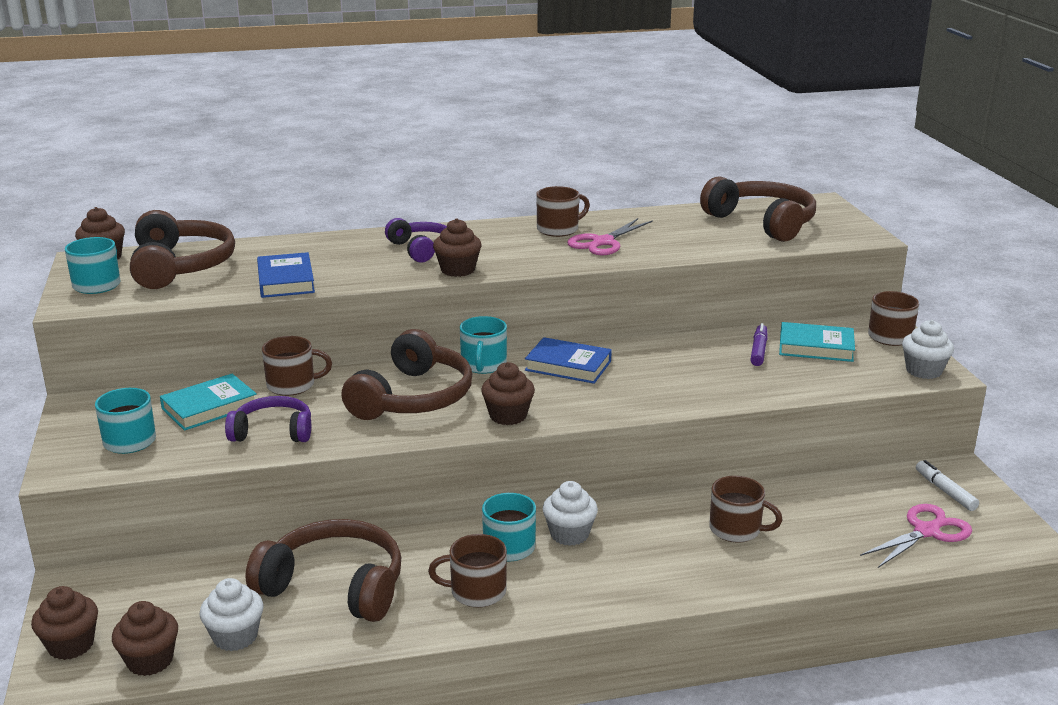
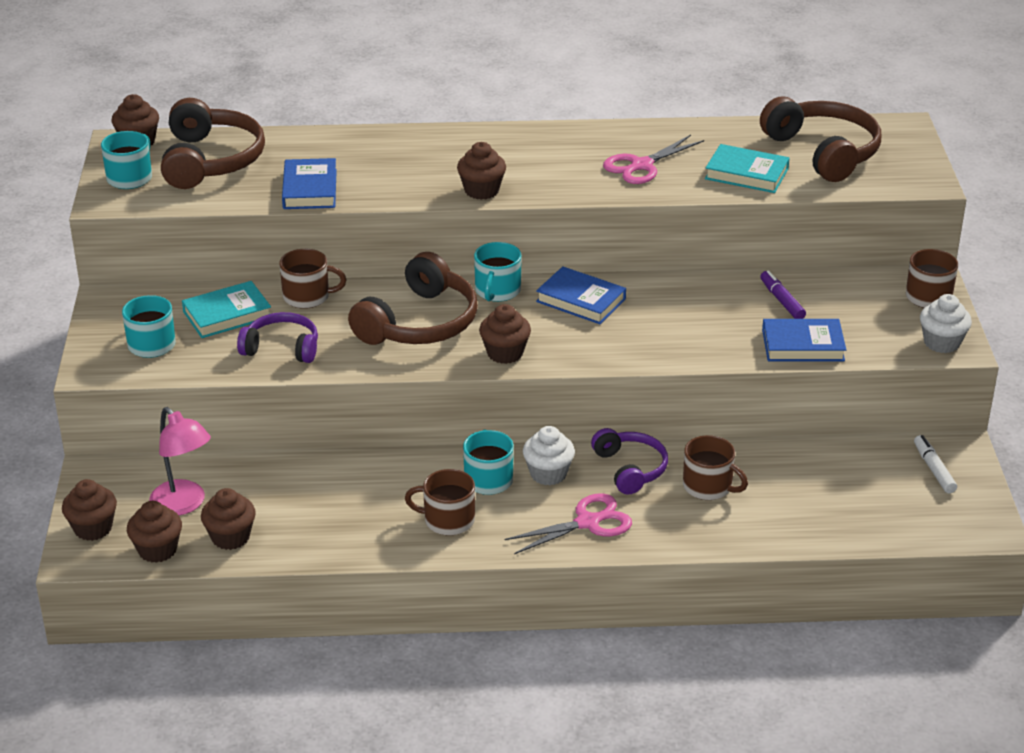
camera: 10 degrees right, 10 degrees up
white cupcake [200,578,263,651] -> brown cupcake [201,488,256,550]
brown headphones [245,519,401,622] -> none
purple headphones [385,218,447,263] -> purple headphones moved to [591,428,668,495]
brown mug [536,186,590,237] -> none
purple marker [750,323,768,366] -> purple marker turned 45 degrees counterclockwise [760,270,806,319]
turquoise book [779,322,855,362] -> turquoise book moved to [705,144,789,193]
pink scissors [860,504,972,568] -> pink scissors moved to [505,493,632,554]
none -> pink lamp [149,407,211,515]
none -> blue book [762,319,846,361]

